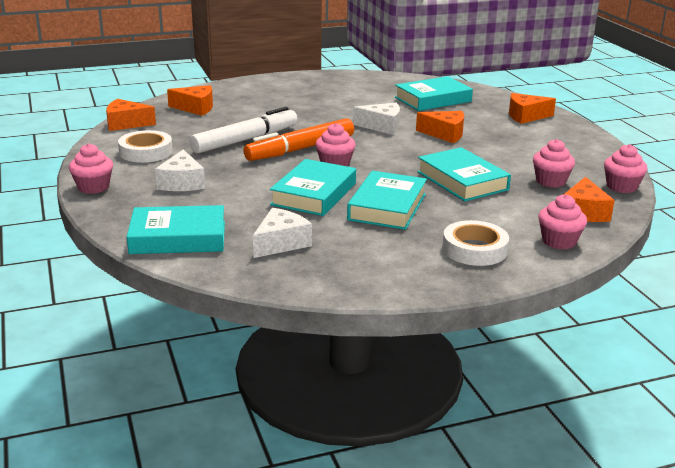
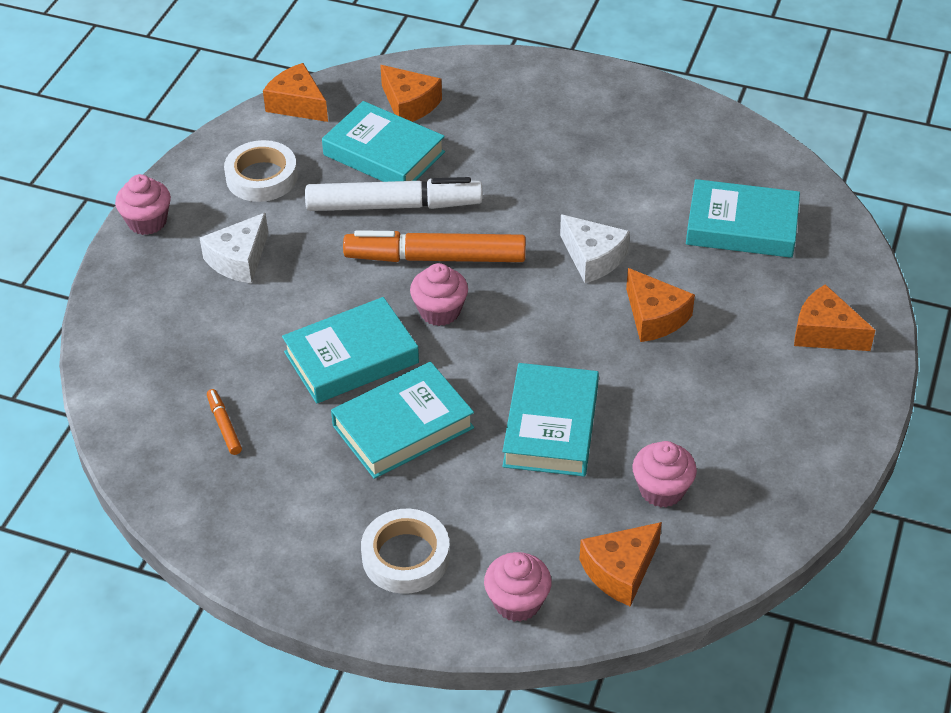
camera: 40 degrees right, 20 degrees up
turquoise book [127,205,225,254] -> turquoise book moved to [322,101,445,182]
white cheese [253,208,312,258] -> orange marker [207,389,242,455]
pink cupcake [604,144,647,193] -> none

